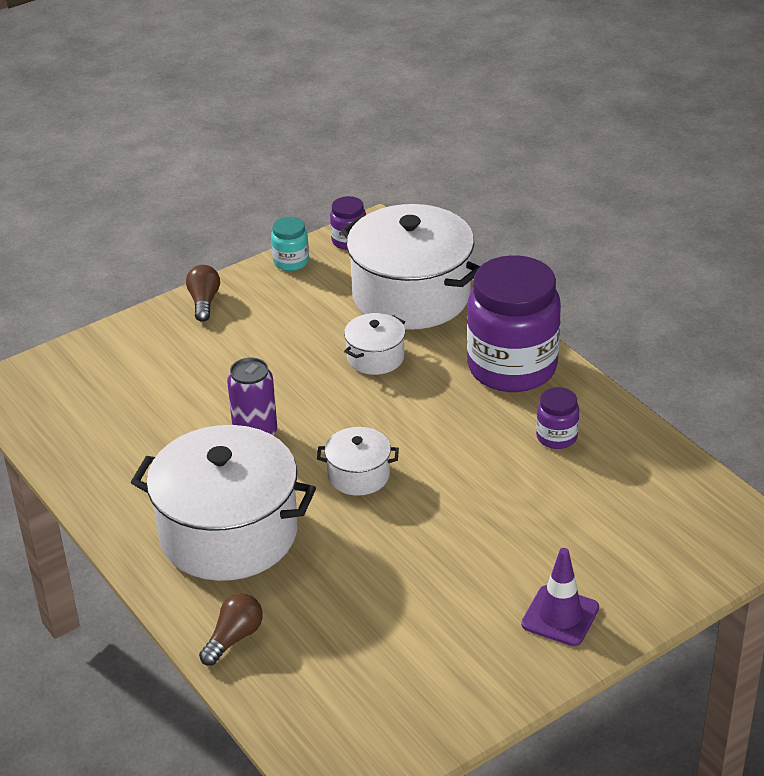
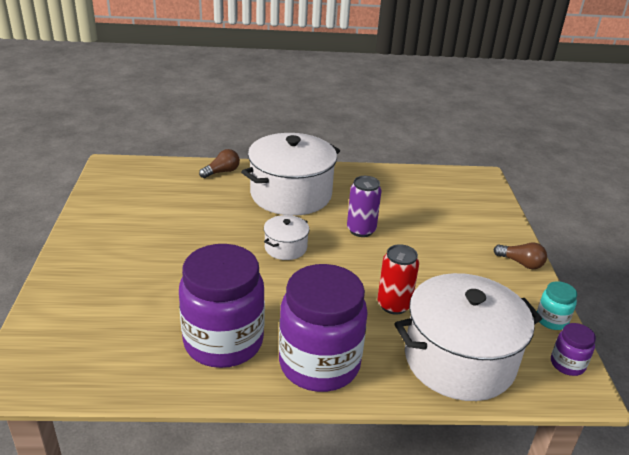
camera: 120 degrees right, 5 degrees down
brown light bulb [199,594,263,666] -> brown light bulb turned 105 degrees counterclockwise [199,149,240,178]
white pot [344,313,405,375] -> red can [377,244,419,315]
purple traffic cone [521,548,599,646] -> none
purple jar [536,387,579,449] -> purple jar [179,244,265,368], size x2.29

